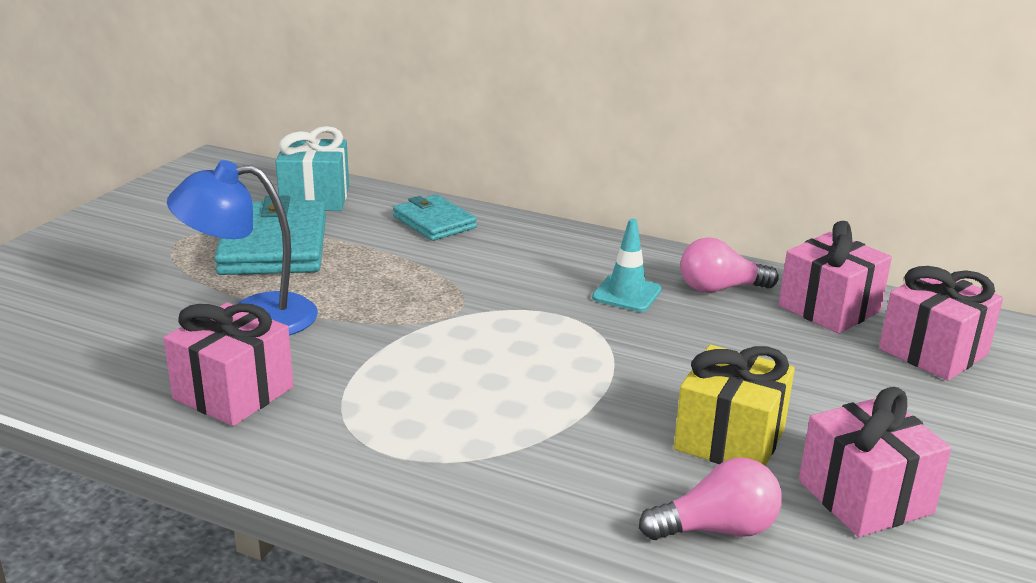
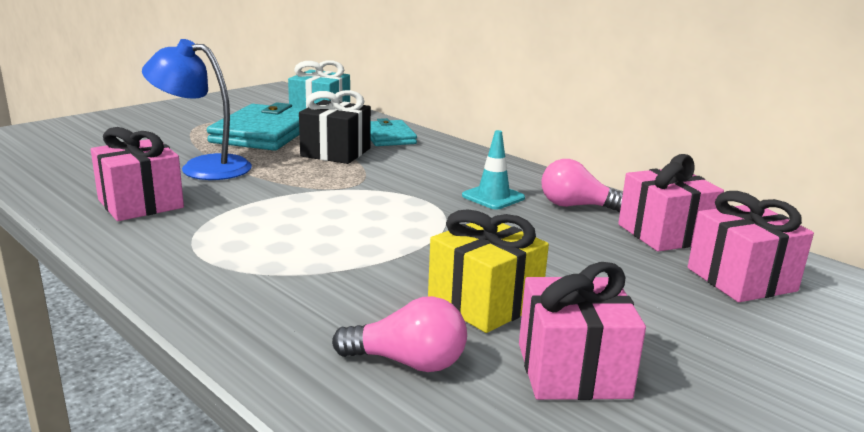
camera: 20 degrees right, 5 degrees down
none -> black gift [299,90,371,164]

